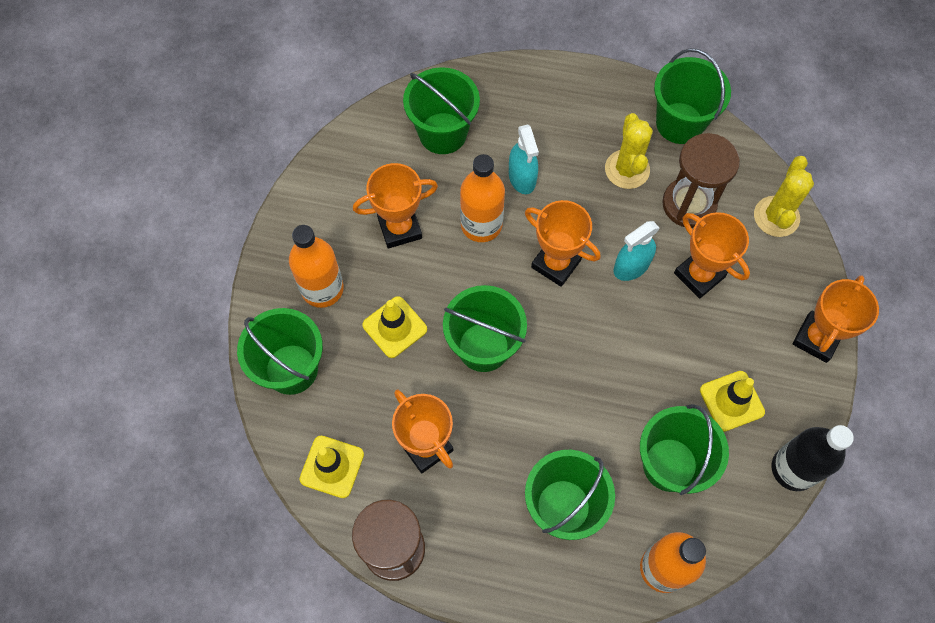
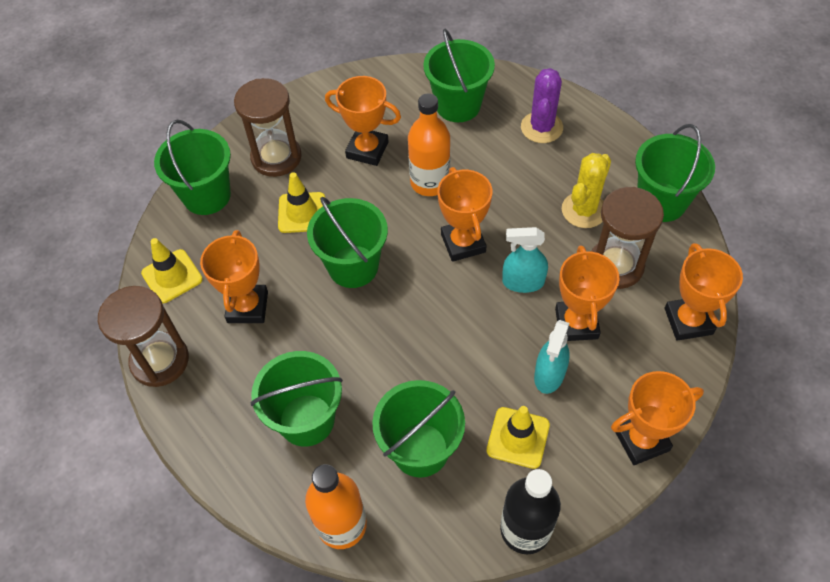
camera: 40 degrees right, 10 degrees down
orange bottle [289,225,344,308] -> brown hourglass [234,78,302,177]
turquoise spray bottle [509,125,539,194] -> turquoise spray bottle moved to [534,320,570,394]
yellow cactus [754,156,814,237] -> orange trophy [665,243,743,341]
none -> purple cactus [521,68,563,143]

